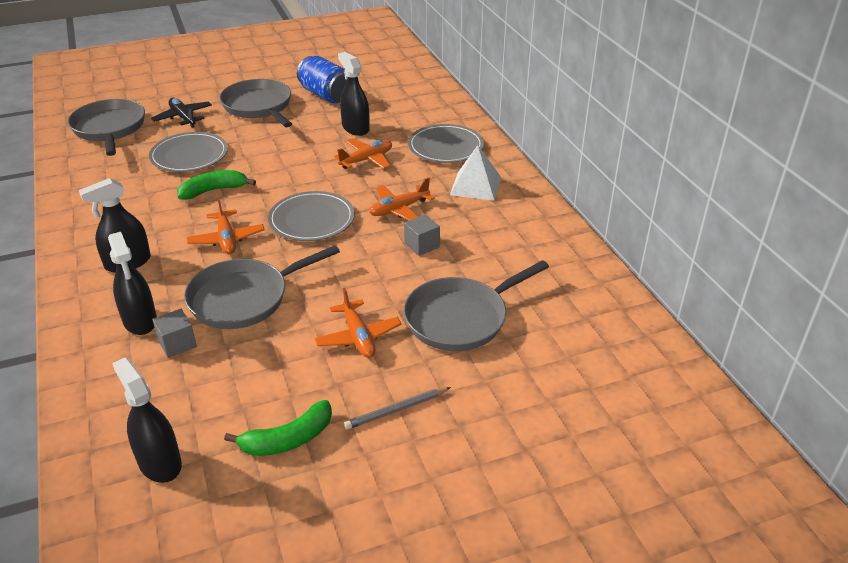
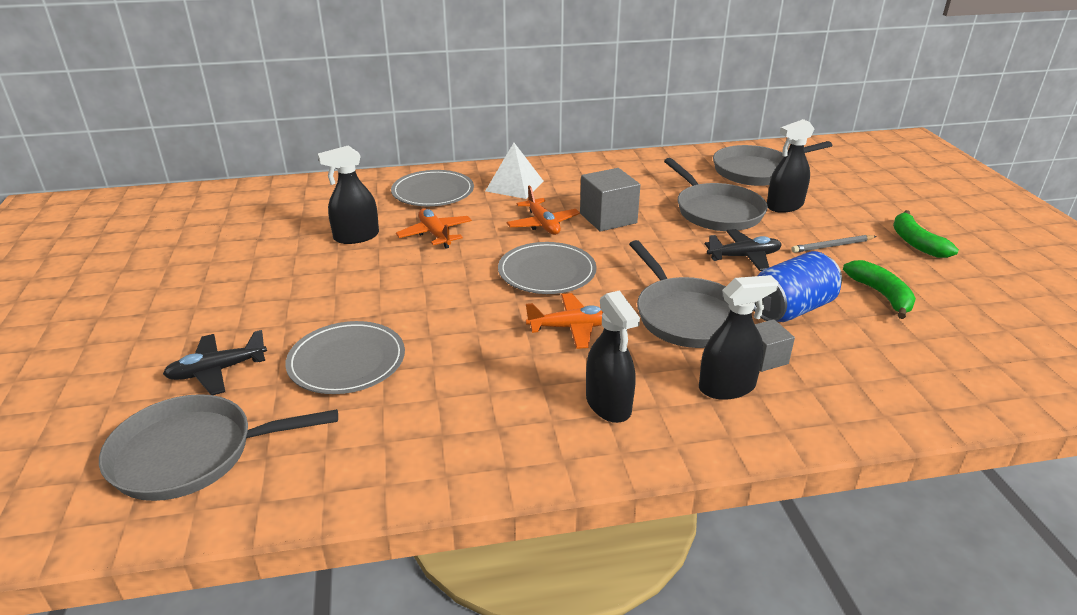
camera: 80 degrees left, 5 degrees down
black spray bottle [112,357,182,483] -> black spray bottle moved to [767,119,814,213]
green banana [177,170,256,200] -> green banana moved to [893,210,959,258]
grey pan [219,79,292,127] -> grey pan moved to [713,141,833,186]
blue can [297,56,347,104] -> blue can moved to [754,251,842,322]
orange plane [314,288,402,358] -> black plane [705,229,782,271]
grey pencil [344,387,451,430] -> grey pencil turned 90 degrees clockwise [791,235,877,253]
grey cube [404,214,440,256] -> grey cube [580,168,640,232], size x1.70

